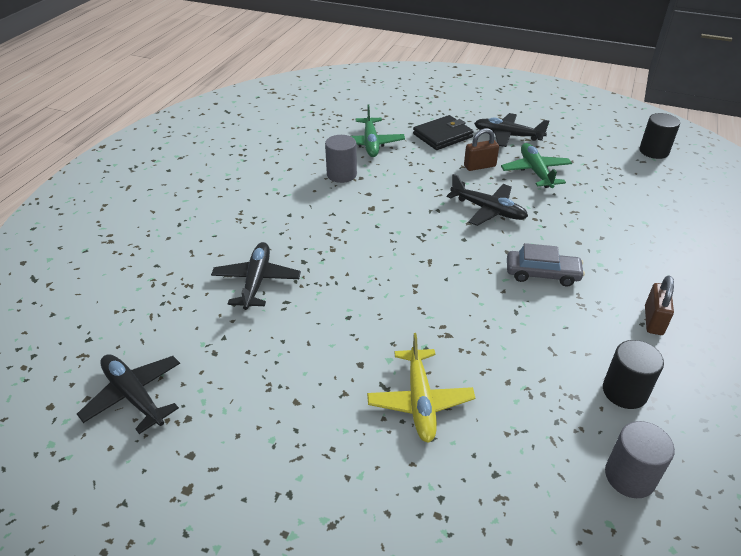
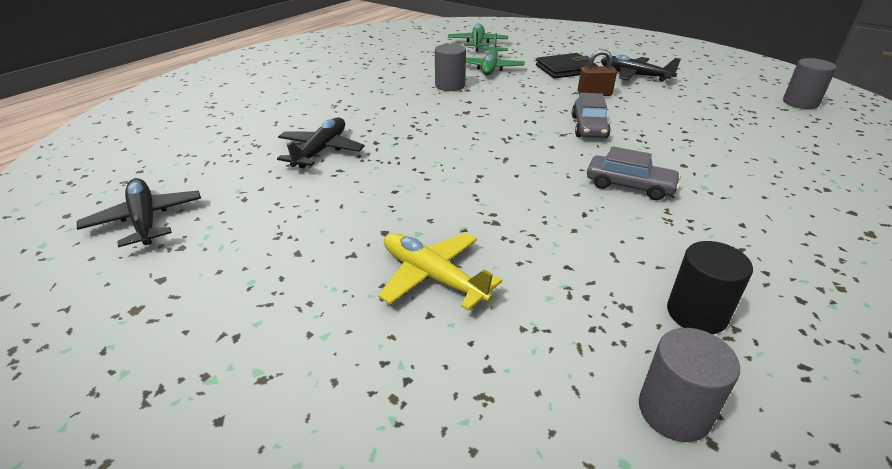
camera: 15 degrees right, 5 degrees down
yellow plane [367,333,475,443] -> yellow plane turned 120 degrees clockwise [378,233,502,311]
black plane [447,174,528,226] -> grey car [572,93,611,138]
green plane [501,143,572,188] -> green plane moved to [448,23,508,52]
black cylinder [639,113,680,159] -> grey cylinder [783,58,836,109]
brown padlock [645,275,674,335] -> none

